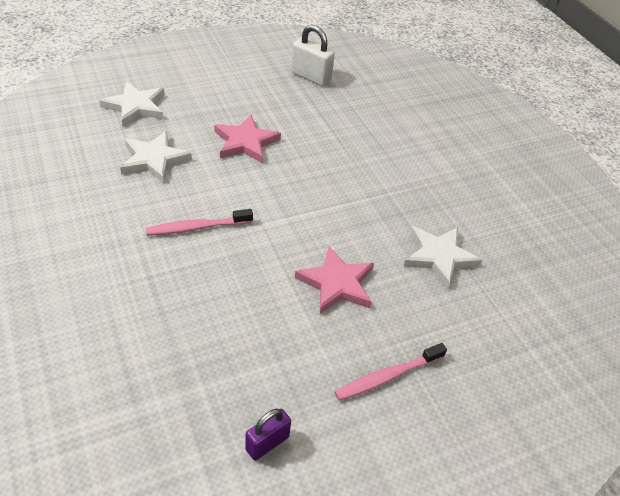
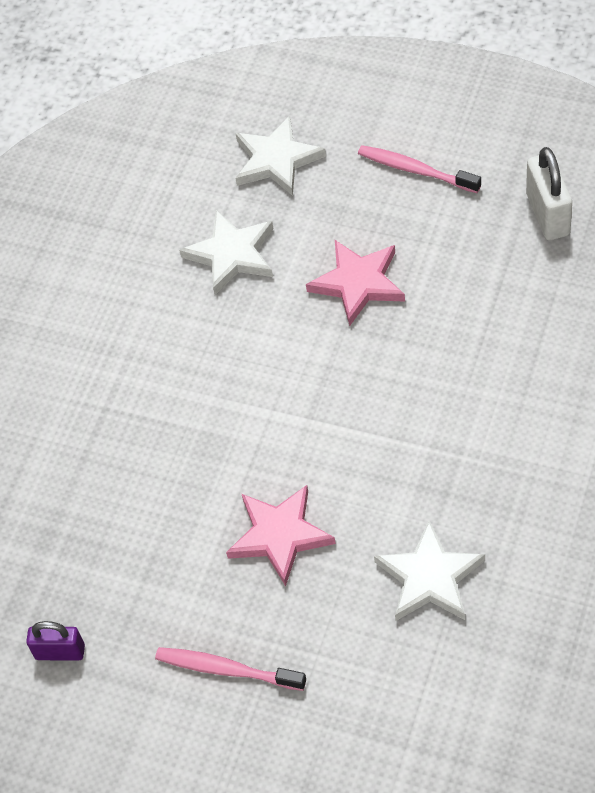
camera: 55 degrees right, 10 degrees up
pink toothbrush [146,209,253,236] -> pink toothbrush moved to [358,145,481,193]

